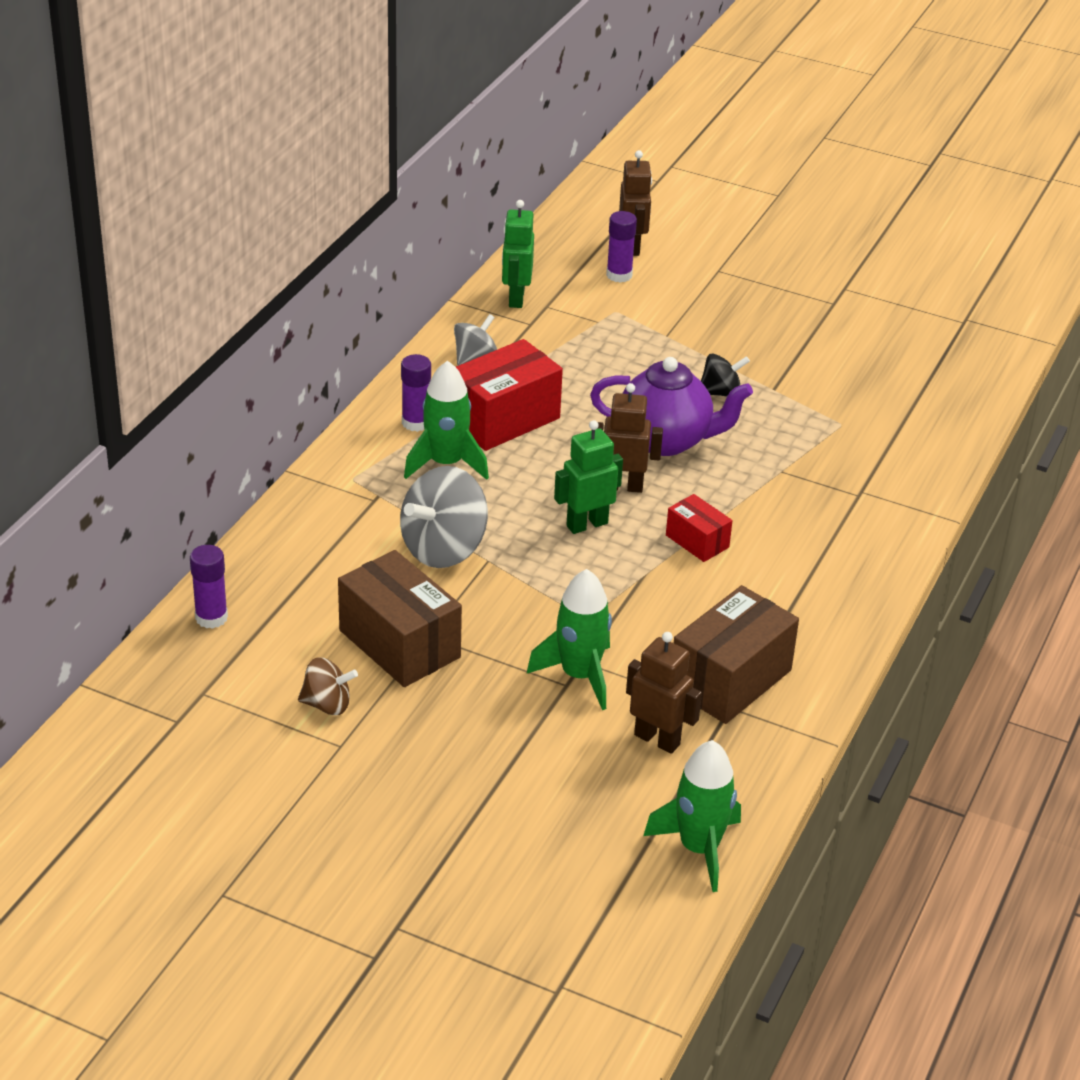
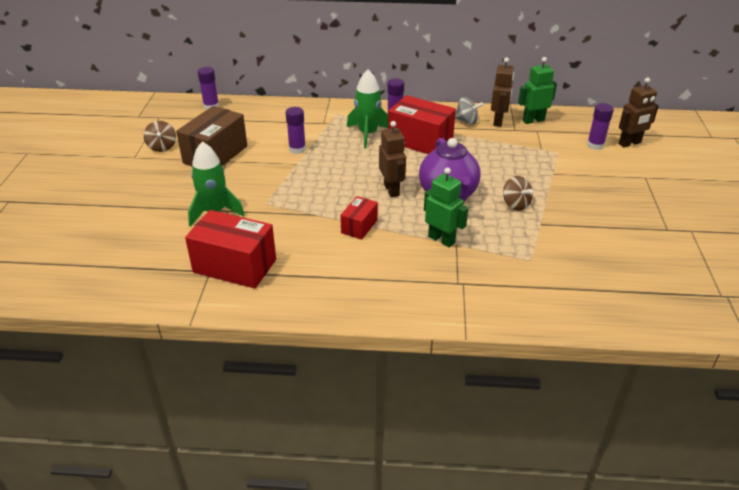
camera: 70 degrees right, 0 degrees up
grey spinning top [400,466,488,568] -> purple glue stick [286,107,306,154]
green robot [554,420,623,534] -> green robot moved to [424,168,468,248]
brown robot [626,632,702,754] -> brown robot moved to [491,57,514,127]
green rocket [643,740,741,892] -> none
brown box [674,585,799,724] -> red box [185,210,276,289]
black spinning top [701,354,750,397] -> brown spinning top [503,176,533,211]

